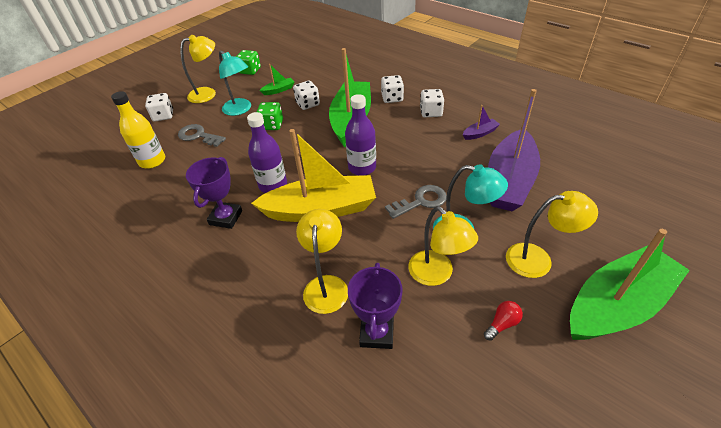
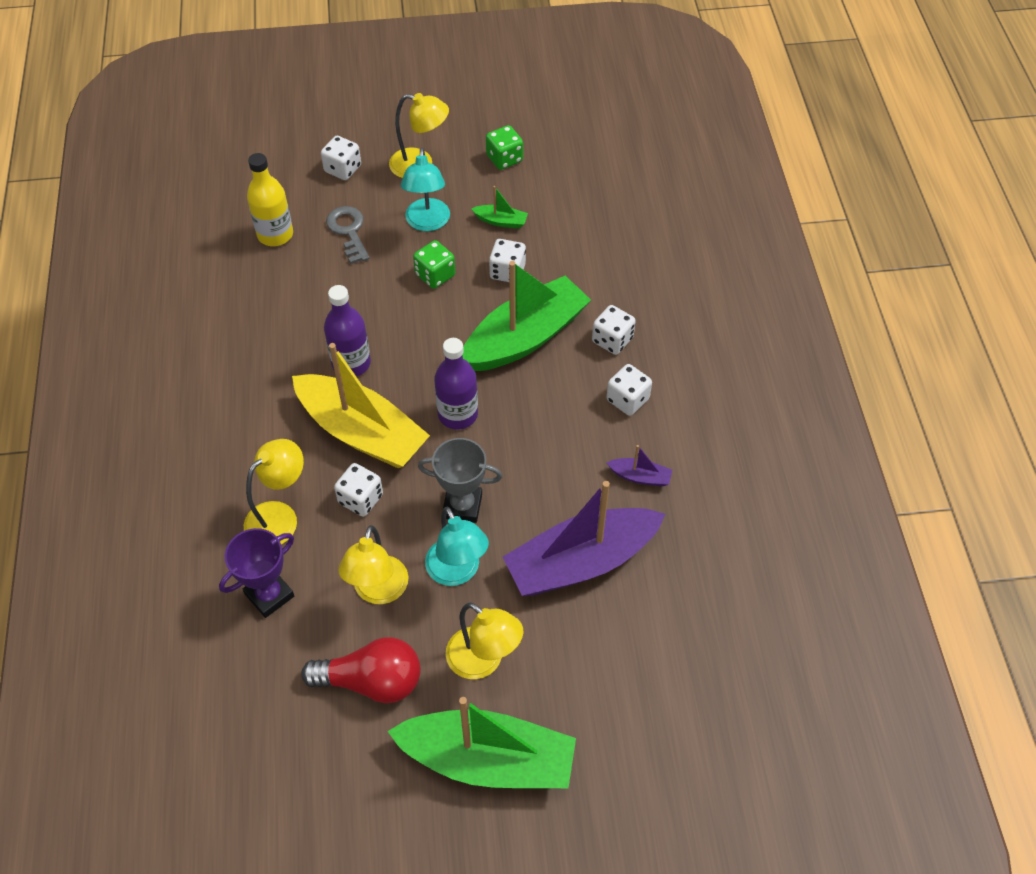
camera: 40 degrees right, 10 degrees up
purple trophy [186,157,242,229] -> none
grey key [385,185,447,219] -> grey trophy [418,438,502,523]
red light bulb [484,301,523,341] -> red light bulb [301,637,421,703], size x2.18
none -> white dice [334,463,383,517]

